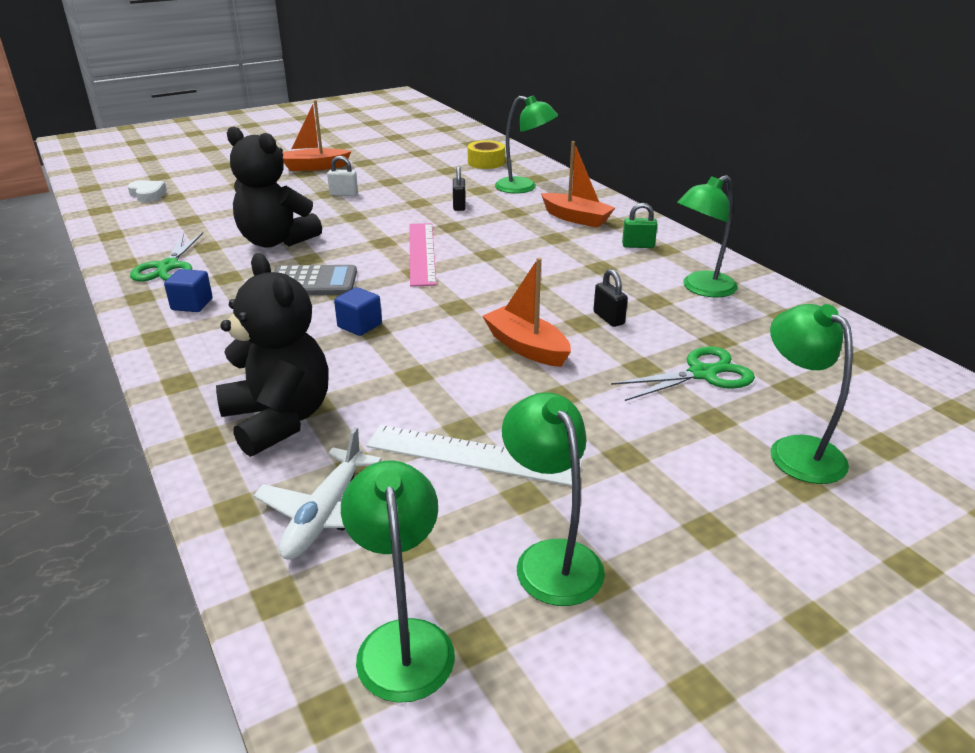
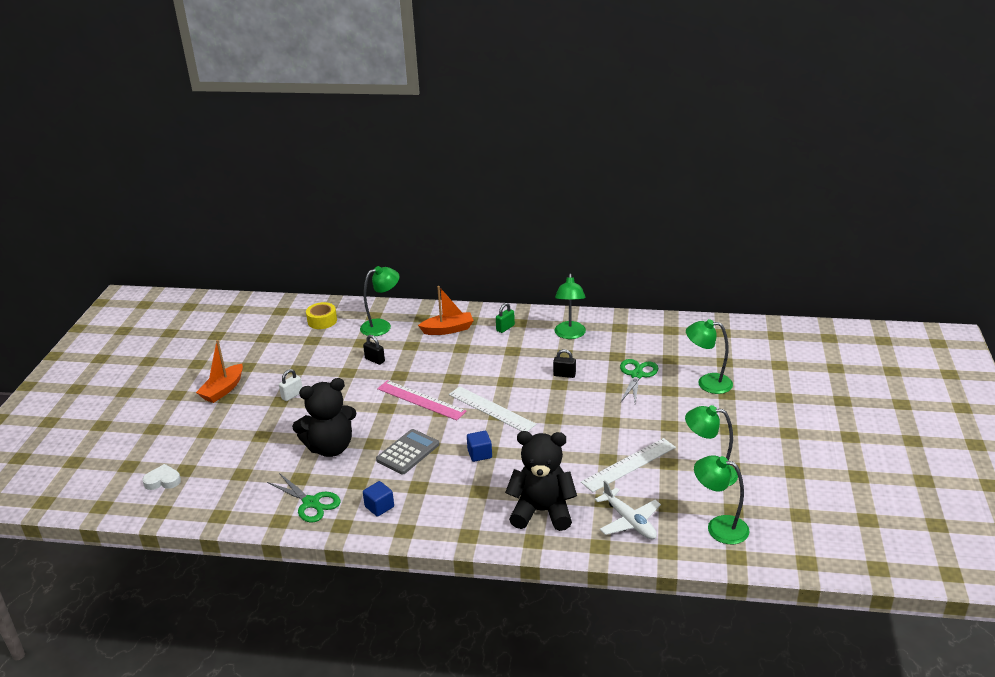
camera: 50 degrees left, 0 degrees up
orange boat [482,258,571,367] -> none
none -> white ruler [449,386,536,431]

